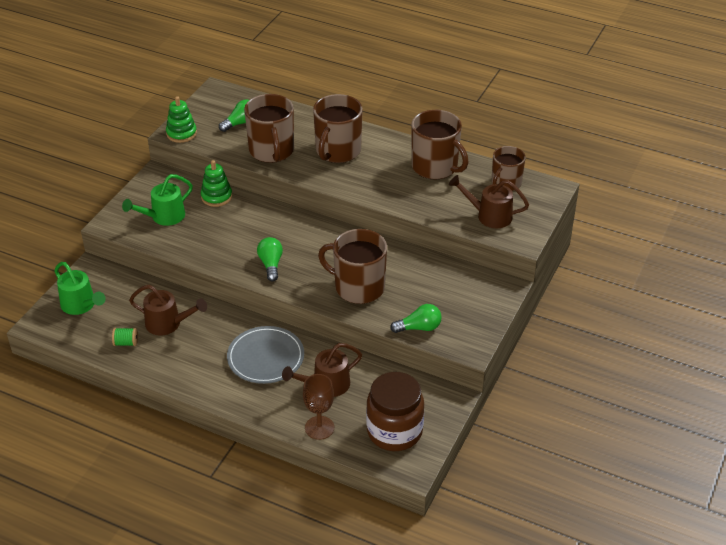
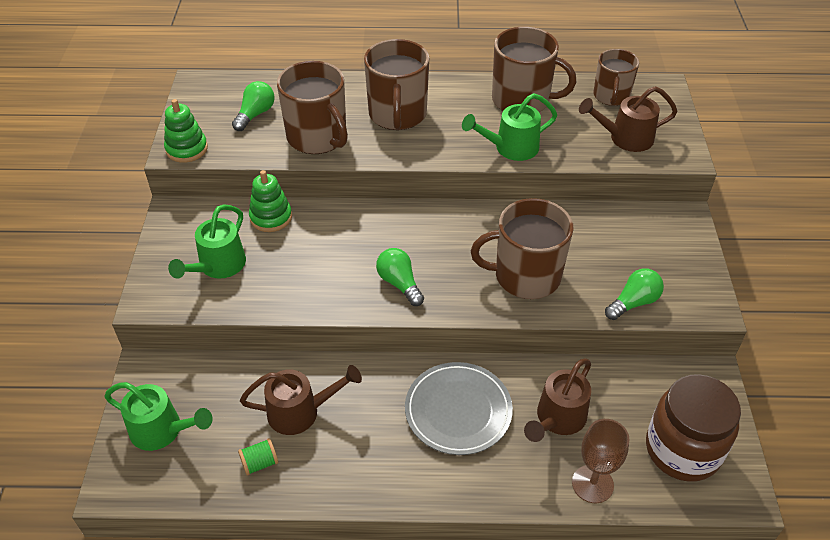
camera: 25 degrees left, 5 degrees up
none -> green watering can [462,93,557,161]

